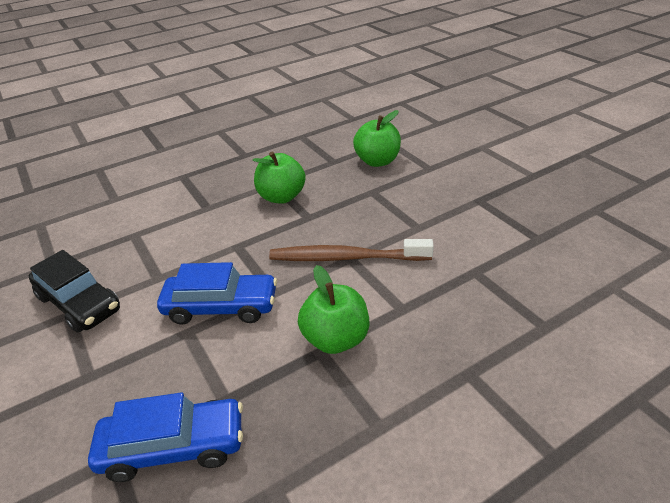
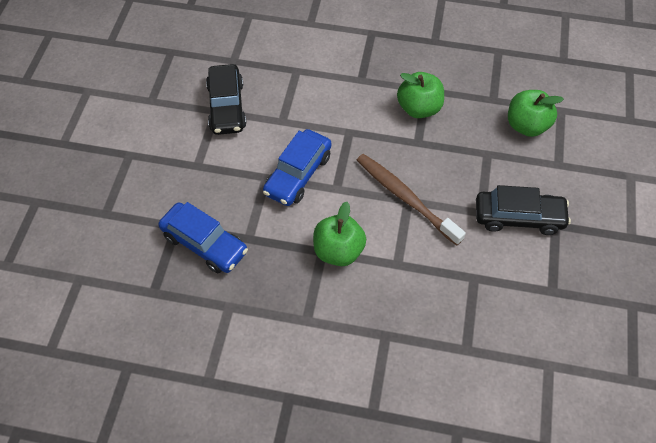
camera: 40 degrees right, 20 degrees up
blue car [157,262,277,324] -> blue car turned 75 degrees clockwise [263,129,332,206]
none -> black car [476,185,571,235]

